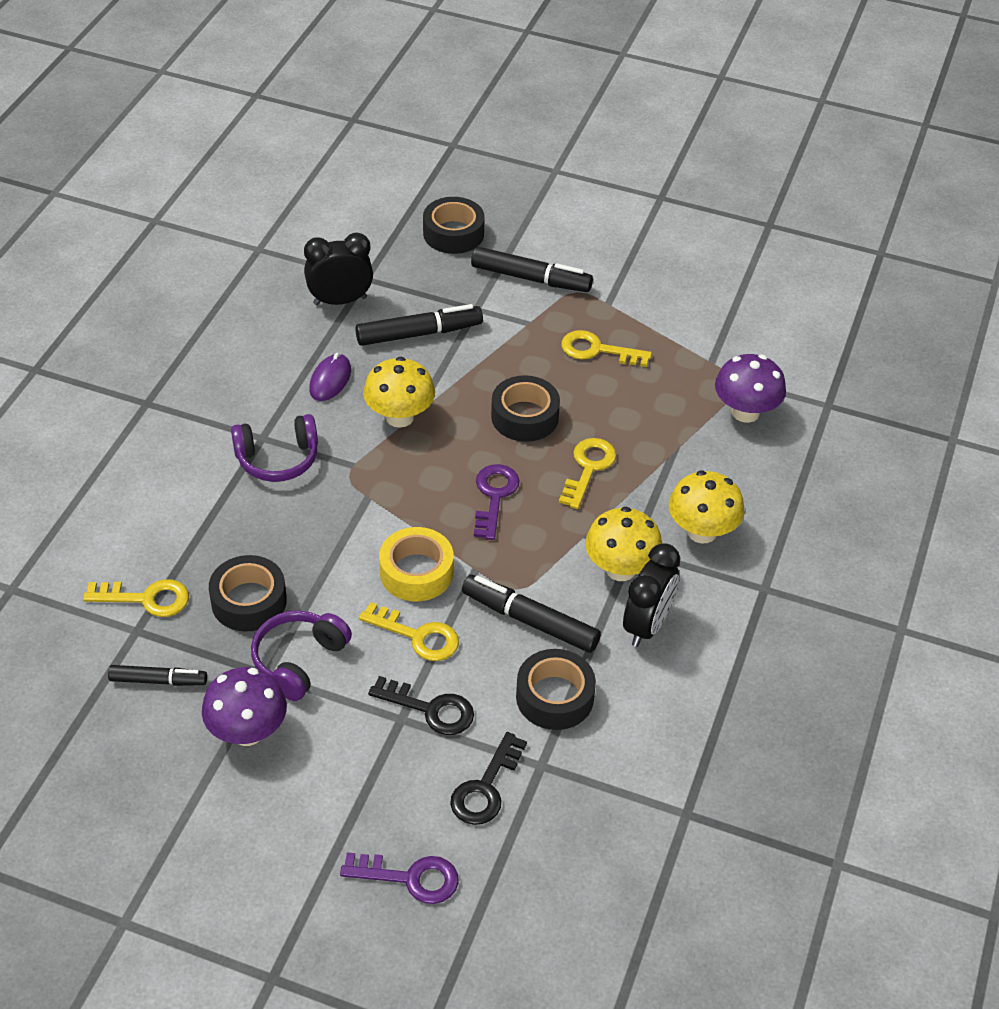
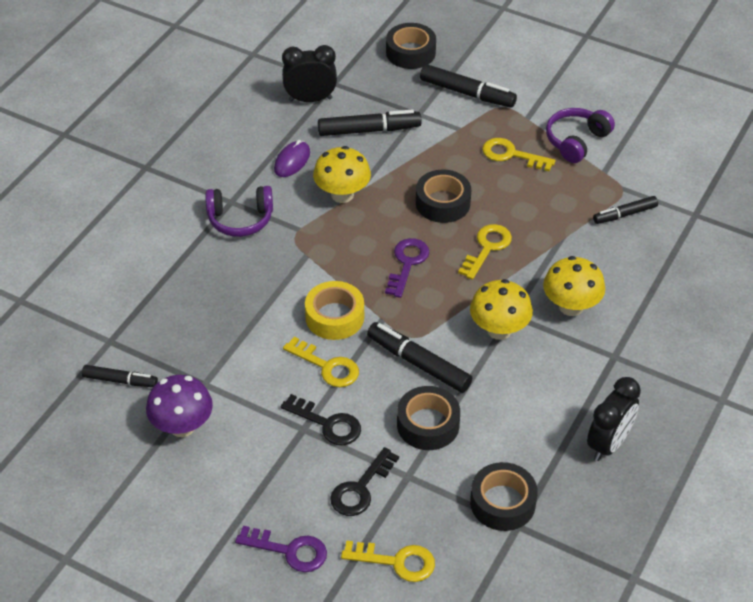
camera: 10 degrees right, 0 degrees up
yellow key [83,579,189,617] -> yellow key moved to [341,540,435,582]
black tape [209,555,287,631] -> black tape moved to [470,462,538,531]
purple headphones [251,611,352,701] -> purple headphones moved to [546,108,615,163]
black clock [623,543,680,647] -> black clock moved to [587,377,641,461]
purple mushroom [715,354,786,423] -> black marker [593,196,658,224]

